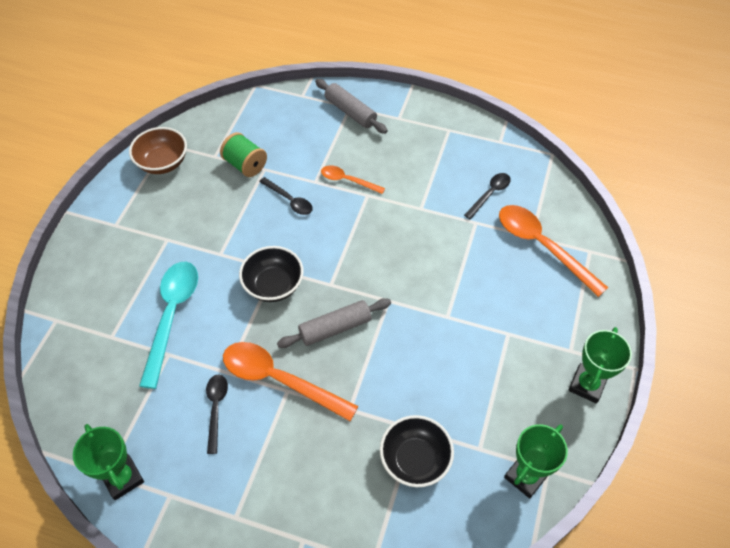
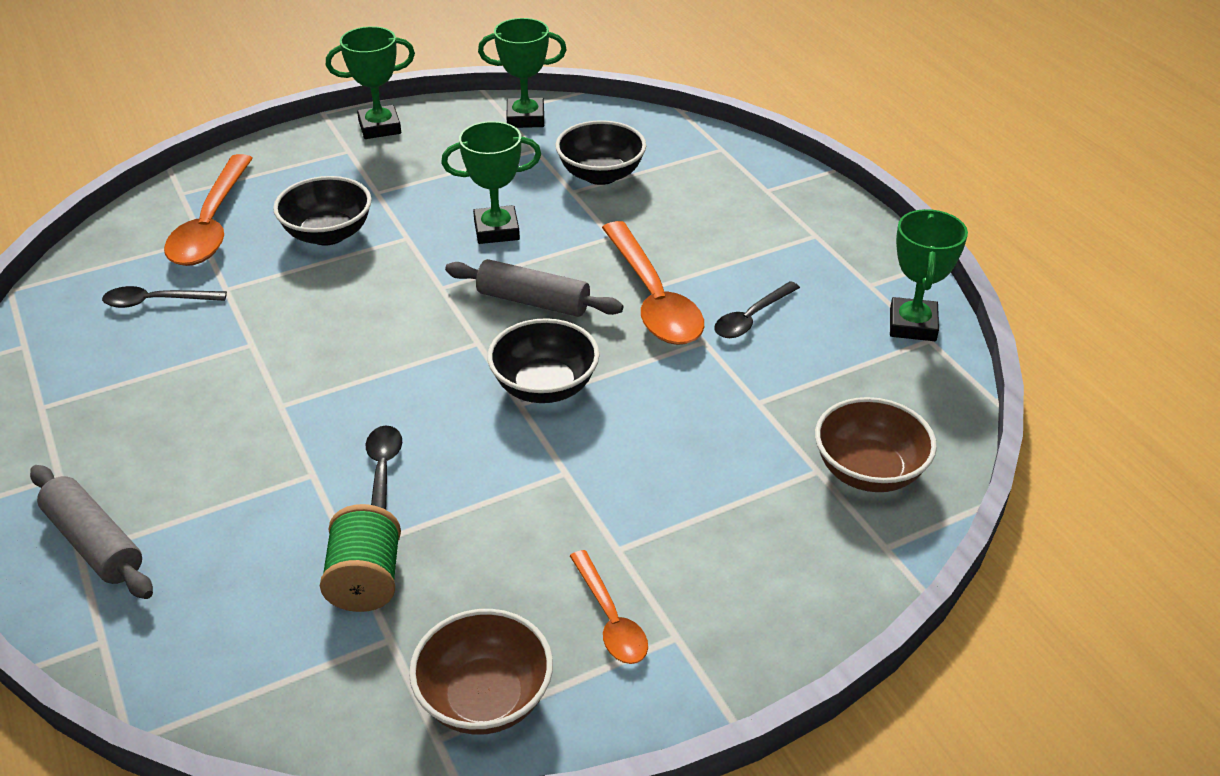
camera: 135 degrees left, 15 degrees down
turquoise spoon [139,262,198,389] -> none
grey rolling pin [315,79,388,134] -> grey rolling pin turned 45 degrees counterclockwise [30,465,153,599]
orange spoon [321,165,385,194] -> orange spoon moved to [570,550,648,664]
none -> black bowl [273,176,372,246]
none -> green trophy [441,121,541,244]
none -> brown bowl [815,397,937,492]

